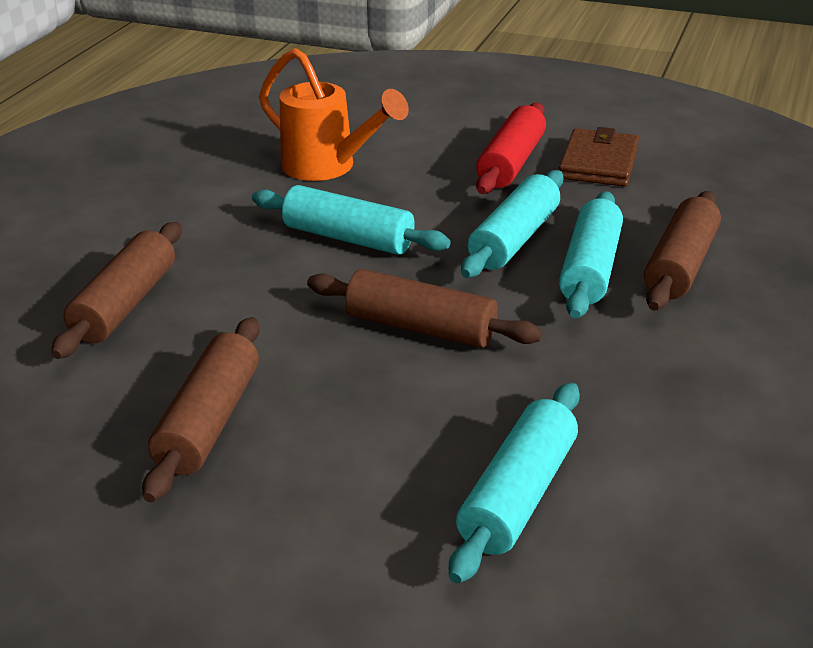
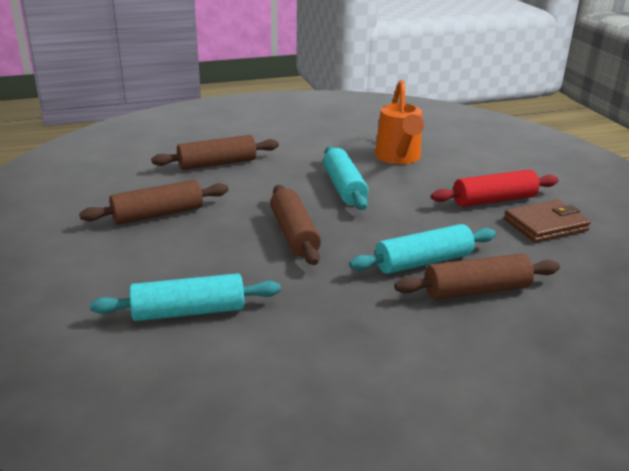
camera: 50 degrees right, 5 degrees down
turquoise rolling pin [461,170,563,278] -> none

